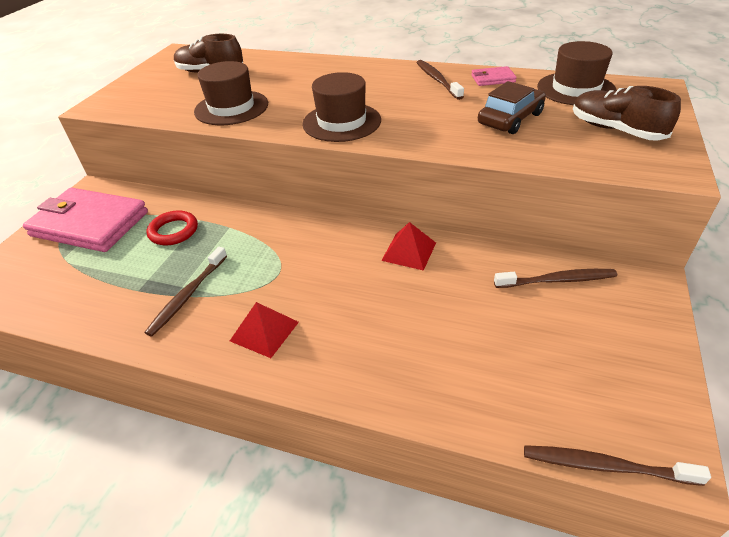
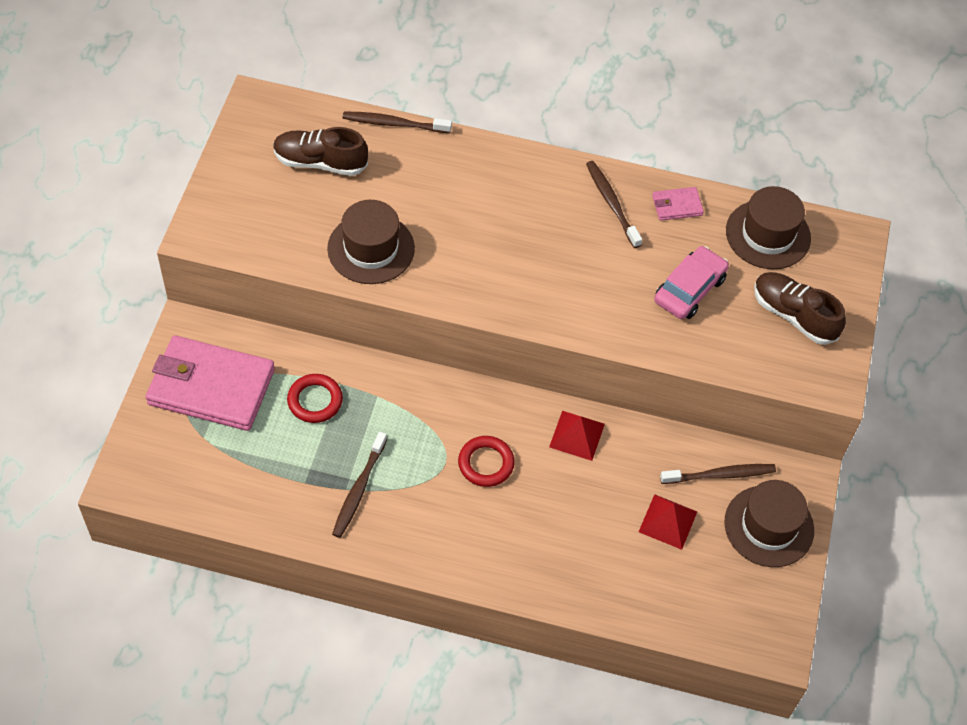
camera: 10 degrees left, 15 degrees up
red pyramid [230,302,299,358] -> red pyramid moved to [639,494,697,550]
brown hat [302,72,381,142] -> brown hat moved to [724,480,814,567]
brown car [478,81,546,134] -> pink car [654,246,729,319]
brown toothbrush [524,445,711,486] -> brown toothbrush moved to [343,112,452,133]
none -> red ring [458,436,515,487]

